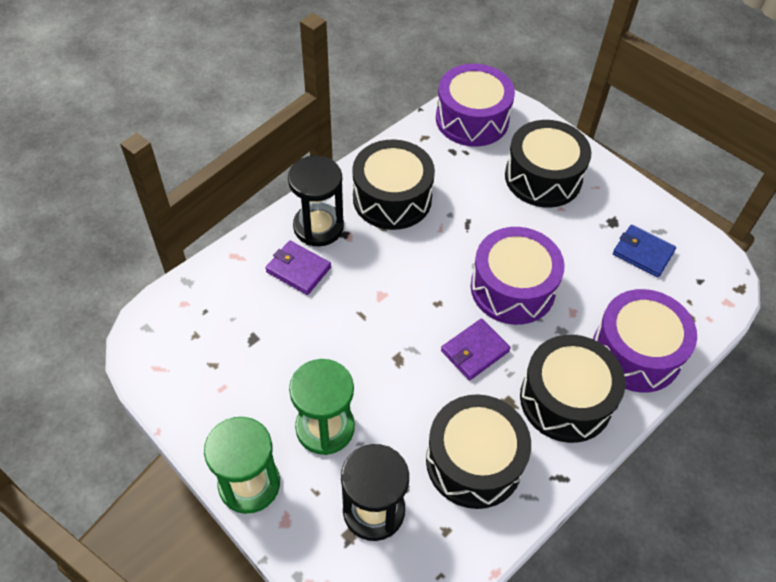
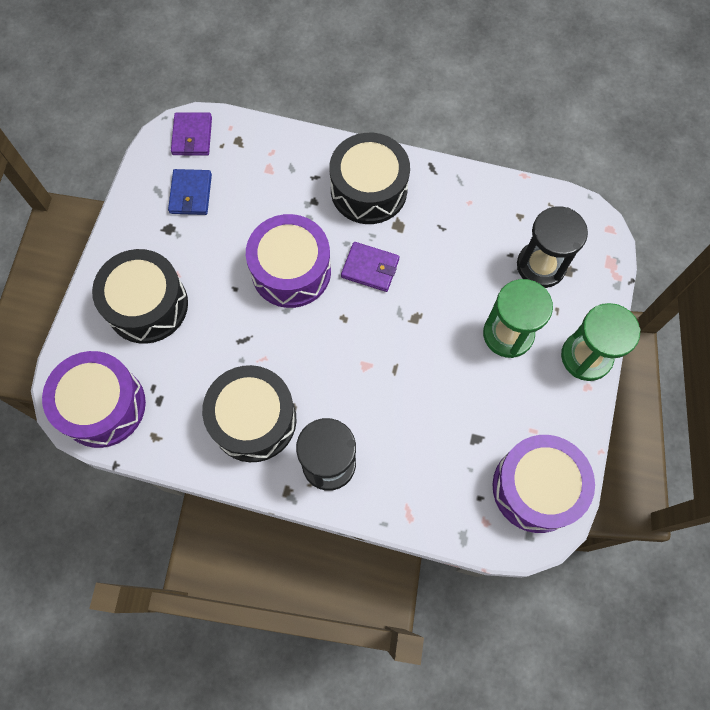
camera: 120 degrees left, 15 degrees up
purple wallet [265,241,331,295] -> purple wallet moved to [171,112,212,155]
black drum [426,394,531,509] -> none
purple drum [593,289,697,393] -> purple drum moved to [492,435,595,533]

